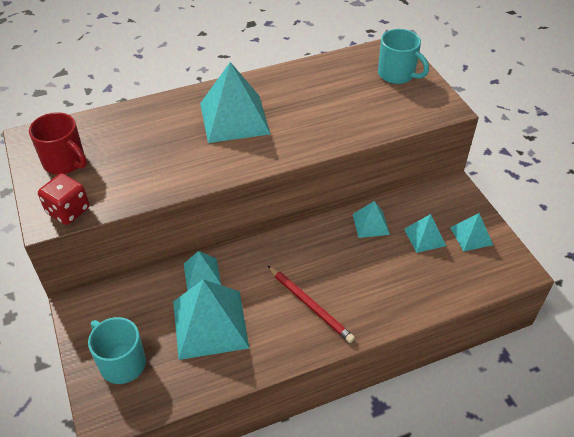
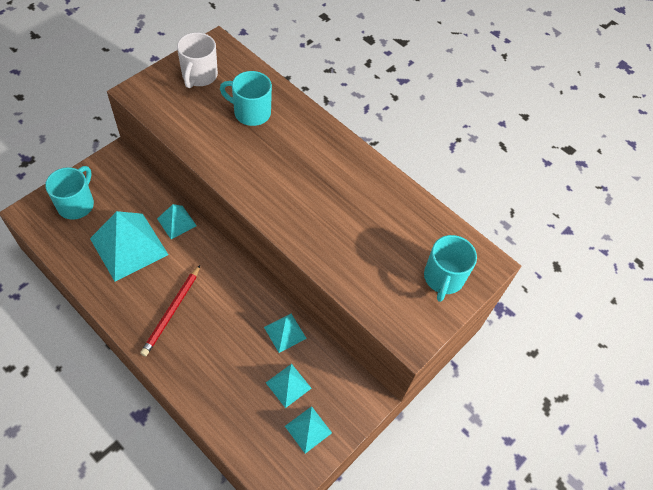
camera: 60 degrees right, 10 degrees up
red mug [29,112,87,174] -> white mug [177,33,218,88]
red dice [38,173,90,225] -> none
turquoise pyramid [200,62,270,143] -> none
none -> turquoise mug [220,71,272,126]

